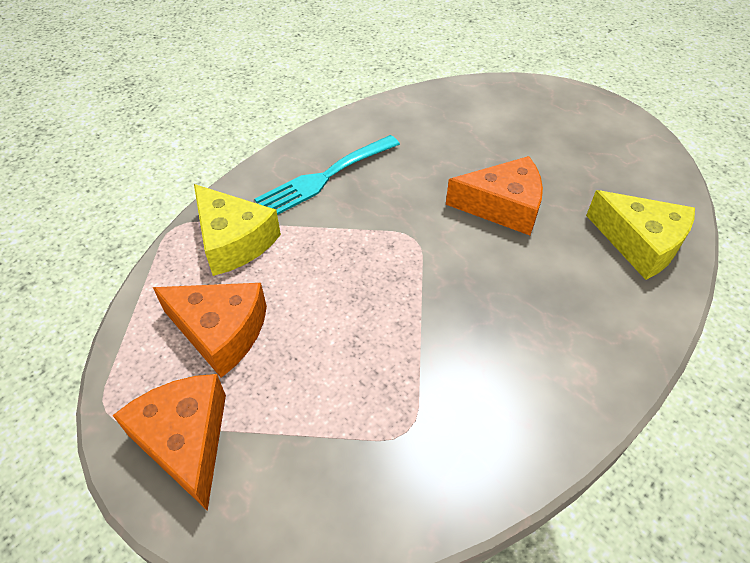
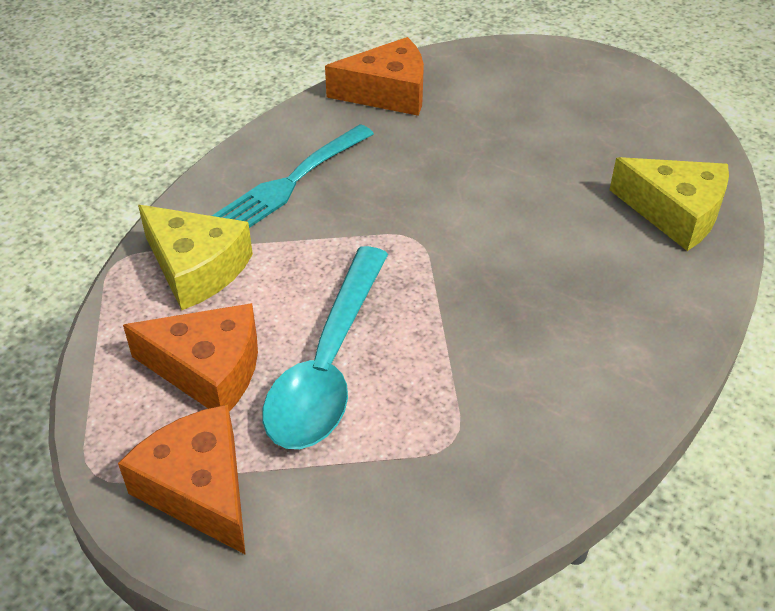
camera: 10 degrees left, 5 degrees down
orange cheese [446,156,543,235] -> orange cheese moved to [325,37,424,116]
none -> turquoise spoon [262,246,388,449]

